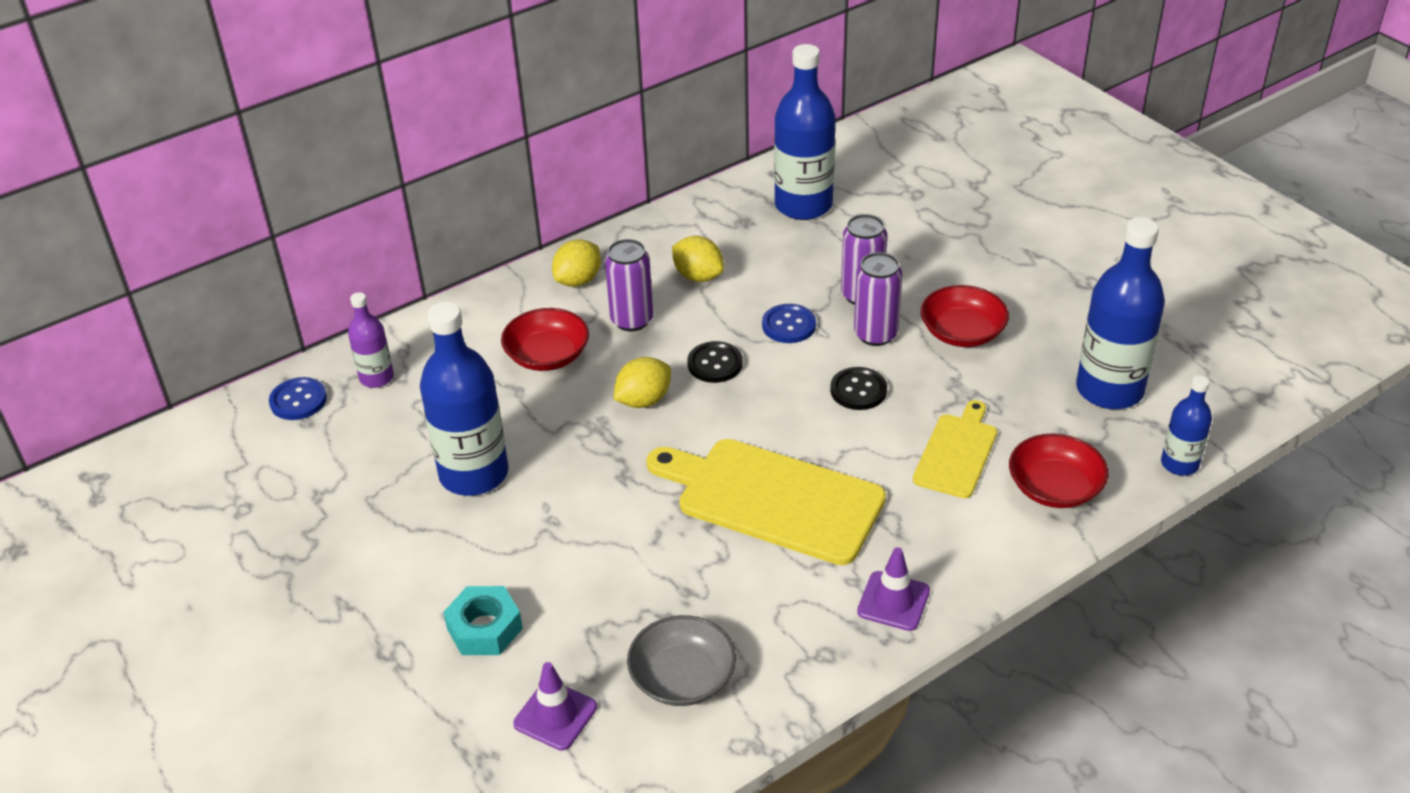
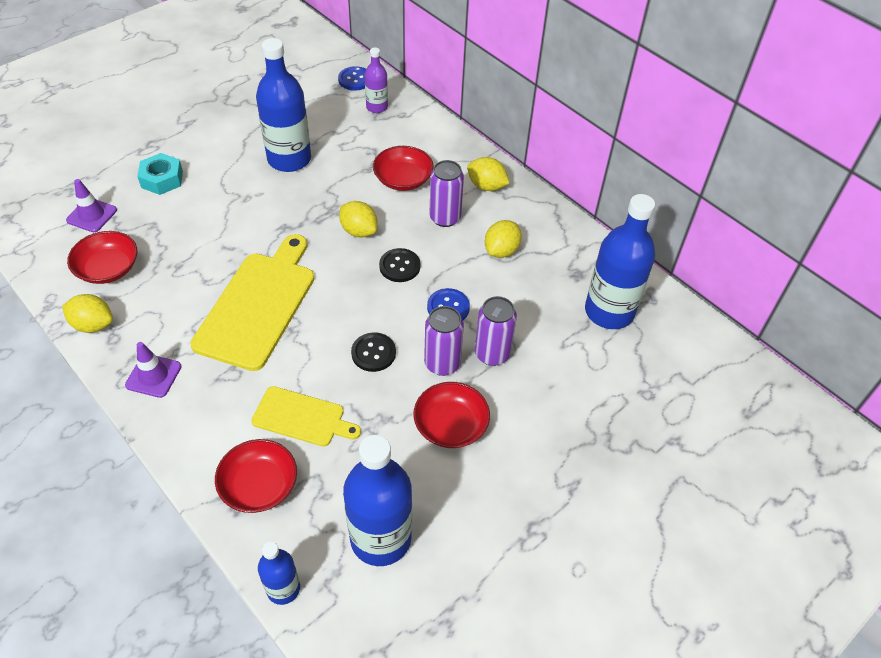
camera: 80 degrees right, 10 degrees up
grey bowl [627,615,736,706] -> red bowl [67,231,137,284]
none -> yellow lemon [62,294,113,333]

